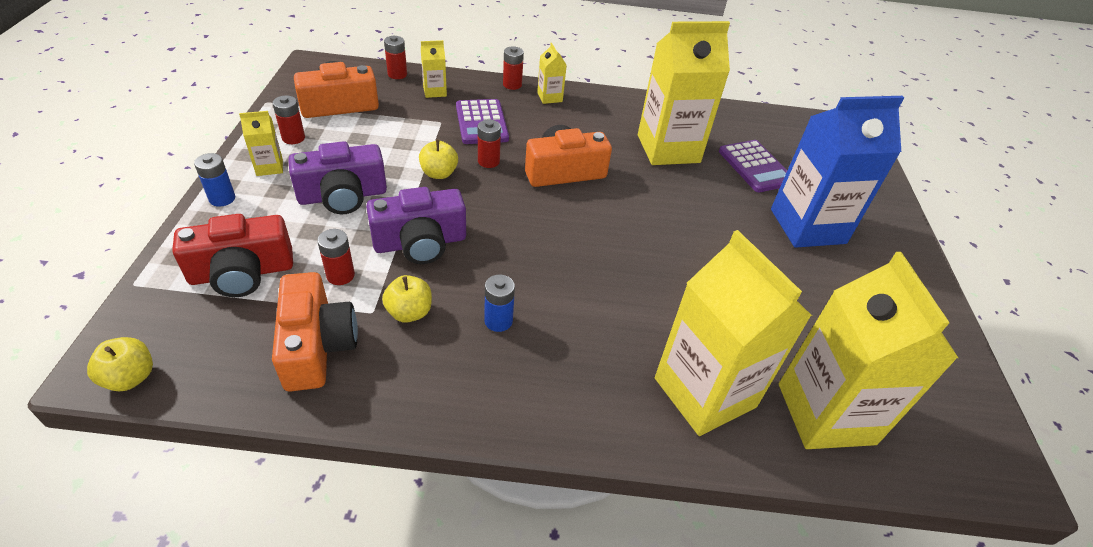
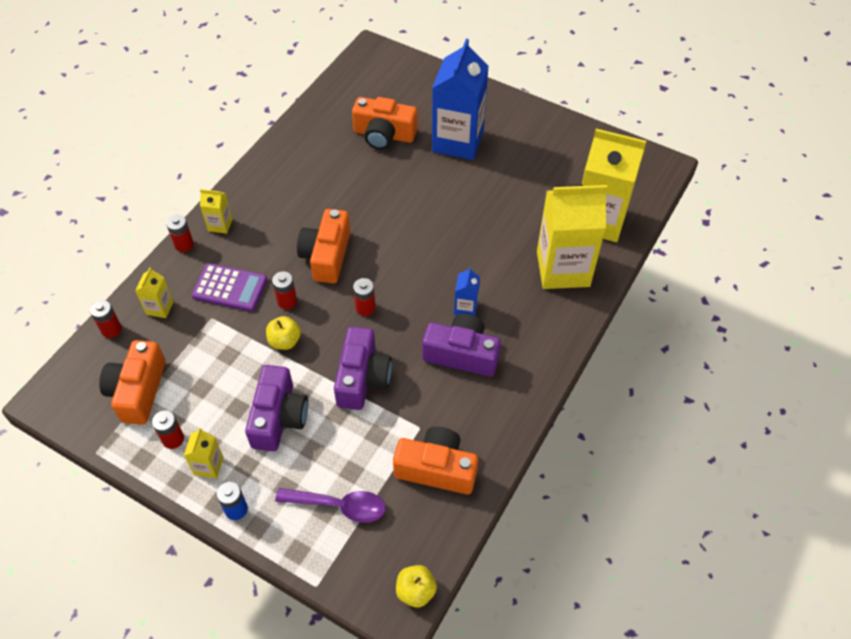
camera: 60 degrees left, 10 degrees up
red camera [172,214,293,297] -> purple spoon [275,488,386,523]
red battery [317,229,355,285] -> red battery moved to [353,278,376,316]
yellow apple [382,275,432,323] -> none
blue battery [484,275,515,332] -> purple camera [422,314,501,377]
yellow carton [638,21,730,165] -> none
purple calculator [719,140,787,192] -> orange camera [352,97,418,150]
none -> blue carton [454,267,480,316]

